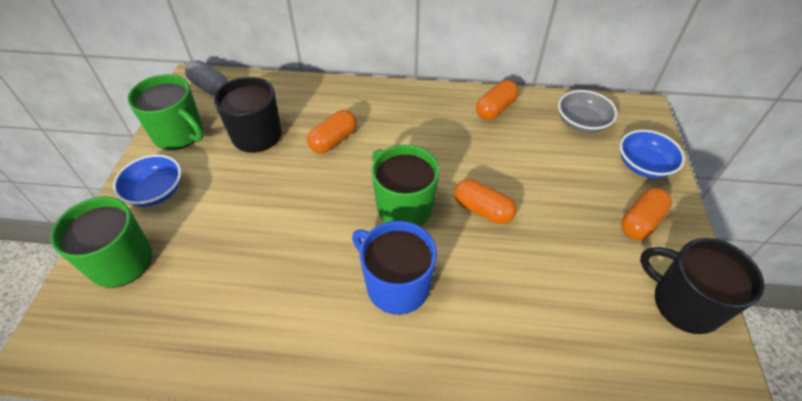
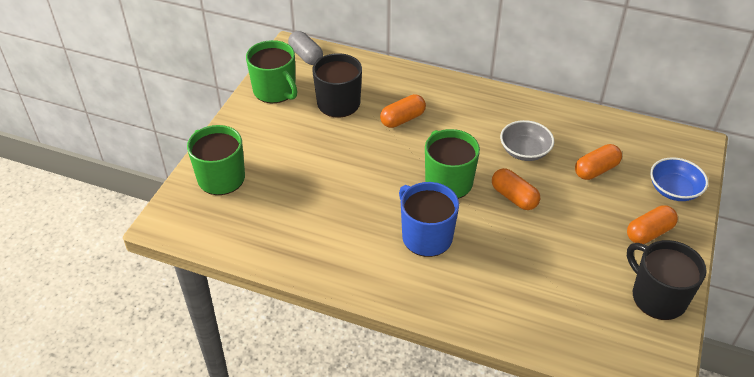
camera: 15 degrees right, 5 degrees down
blue bowl [113,154,181,207] -> none
orange capsule [476,80,519,120] -> orange capsule moved to [575,144,622,180]
grey bowl [558,90,617,133] -> grey bowl moved to [500,120,554,161]

